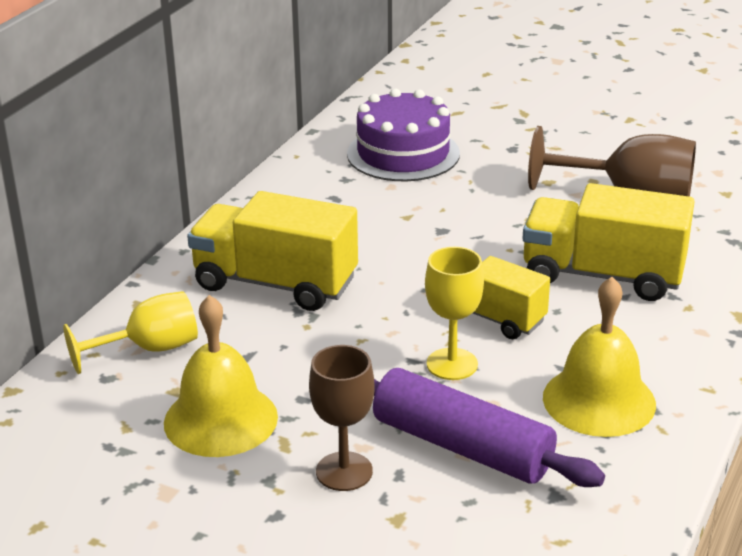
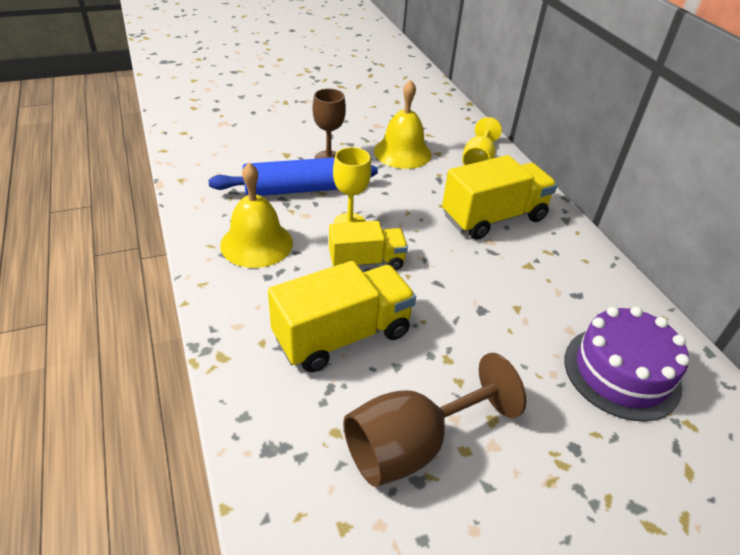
camera: 130 degrees right, 10 degrees up
purple rolling pin [373,368,605,487] -> blue rolling pin [208,157,378,196]

